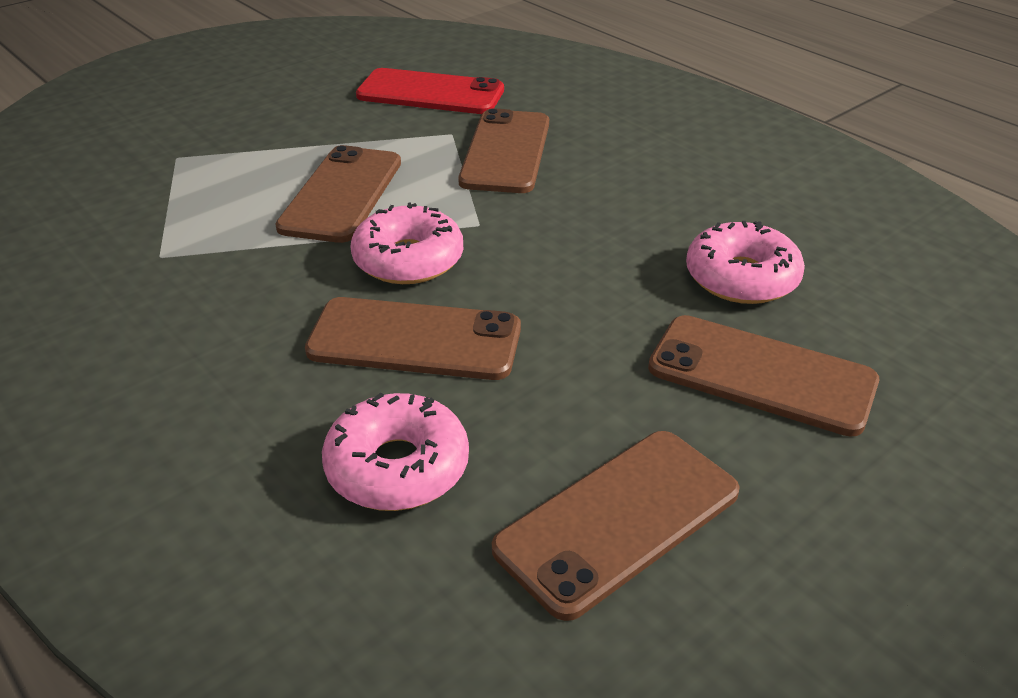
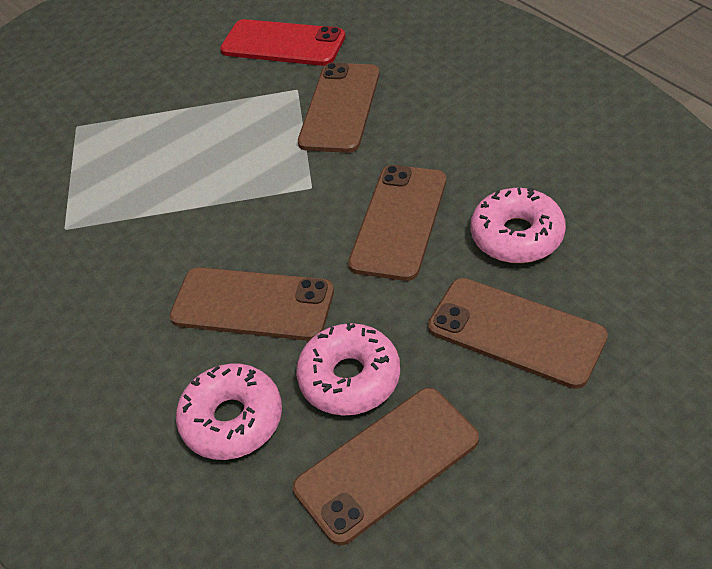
camera: 10 degrees right, 10 degrees up
brown phone [275,145,401,243] -> brown phone moved to [348,165,446,281]
pink donut [351,202,463,284] -> pink donut moved to [296,323,400,416]

